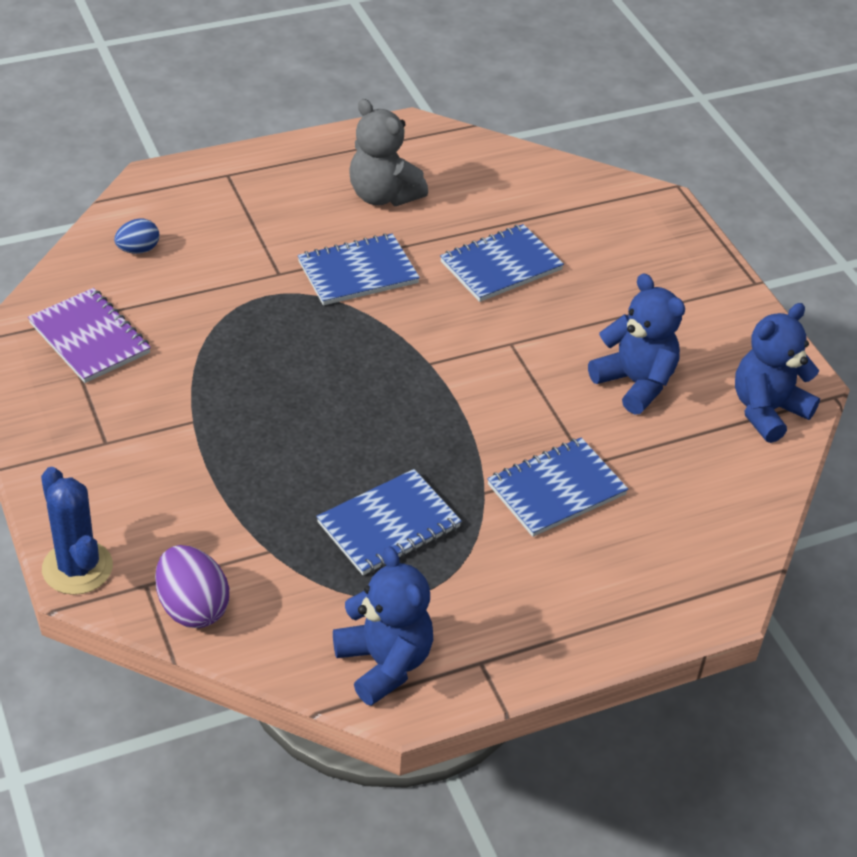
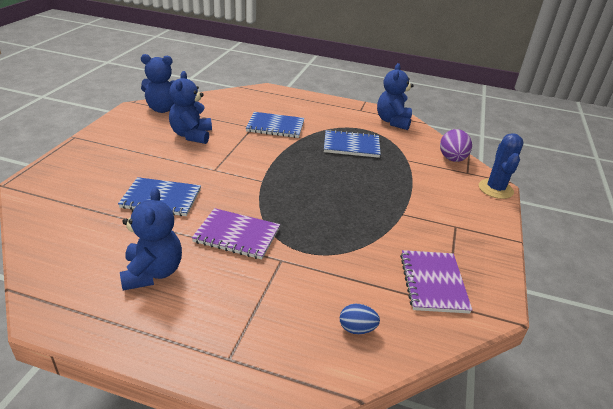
camera: 140 degrees left, 10 degrees down
blue notebook [298,233,420,305] -> purple notebook [192,208,280,259]
grey teddy bear [350,99,428,206] -> blue teddy bear [120,188,182,291]

